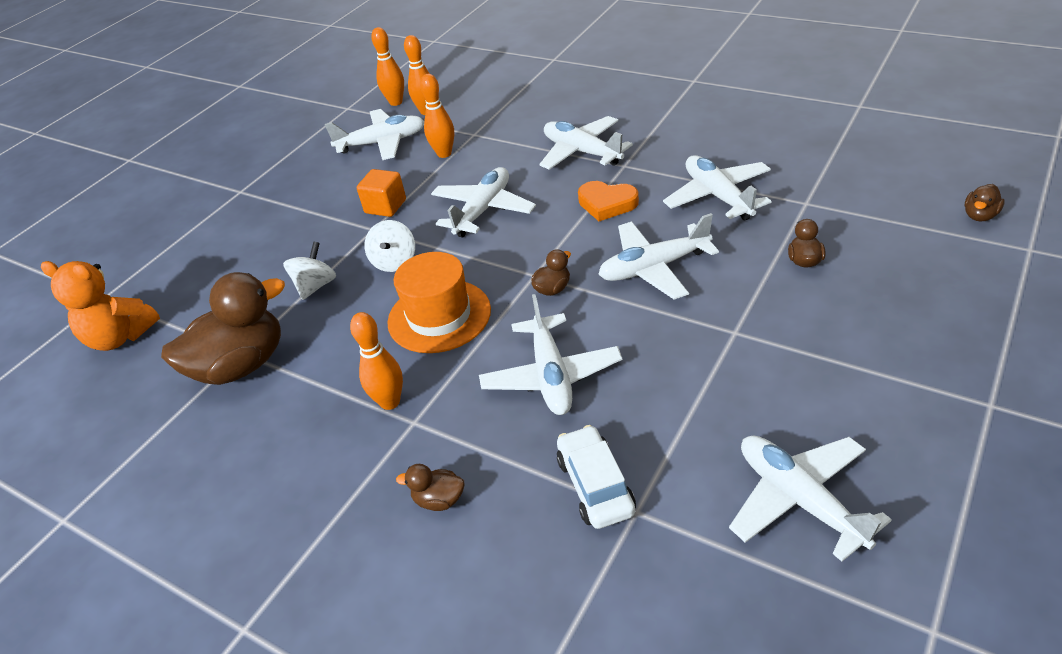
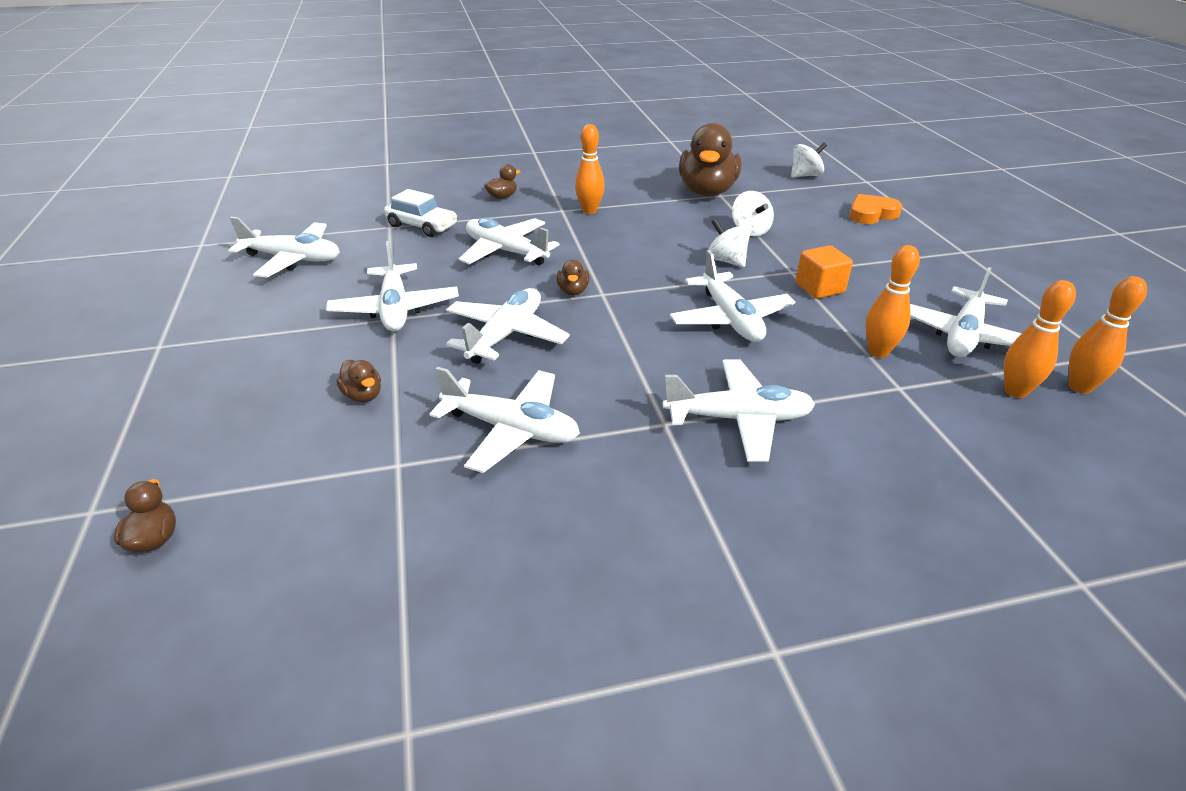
camera: 130 degrees right, 5 degrees down
orange teddy bear [41,261,160,351] -> white spinning top [791,142,827,177]
orange hat [387,252,491,353] -> none
orange heart [578,181,639,221] -> orange heart moved to [849,194,902,224]
none -> white plane [326,241,459,331]

